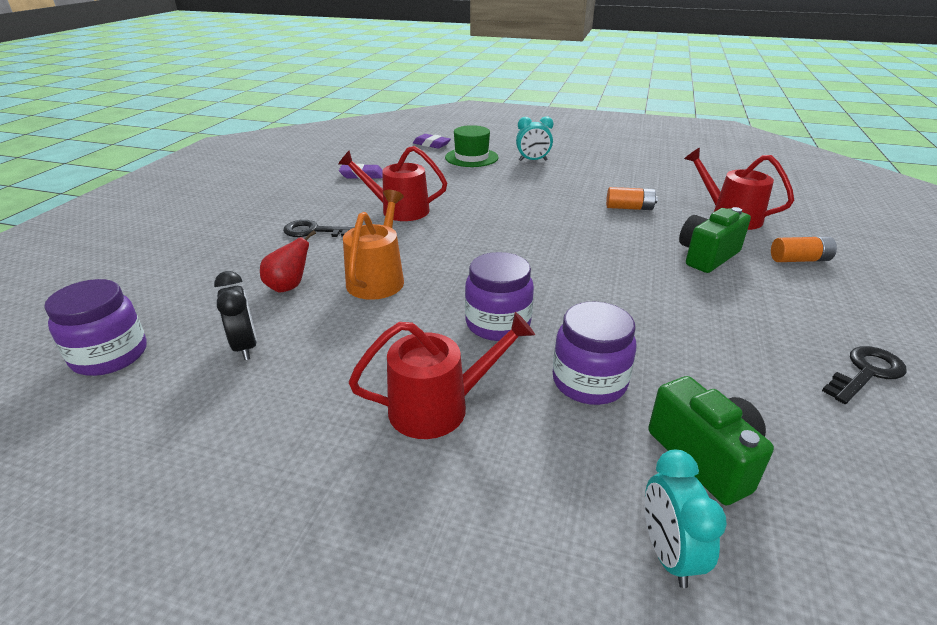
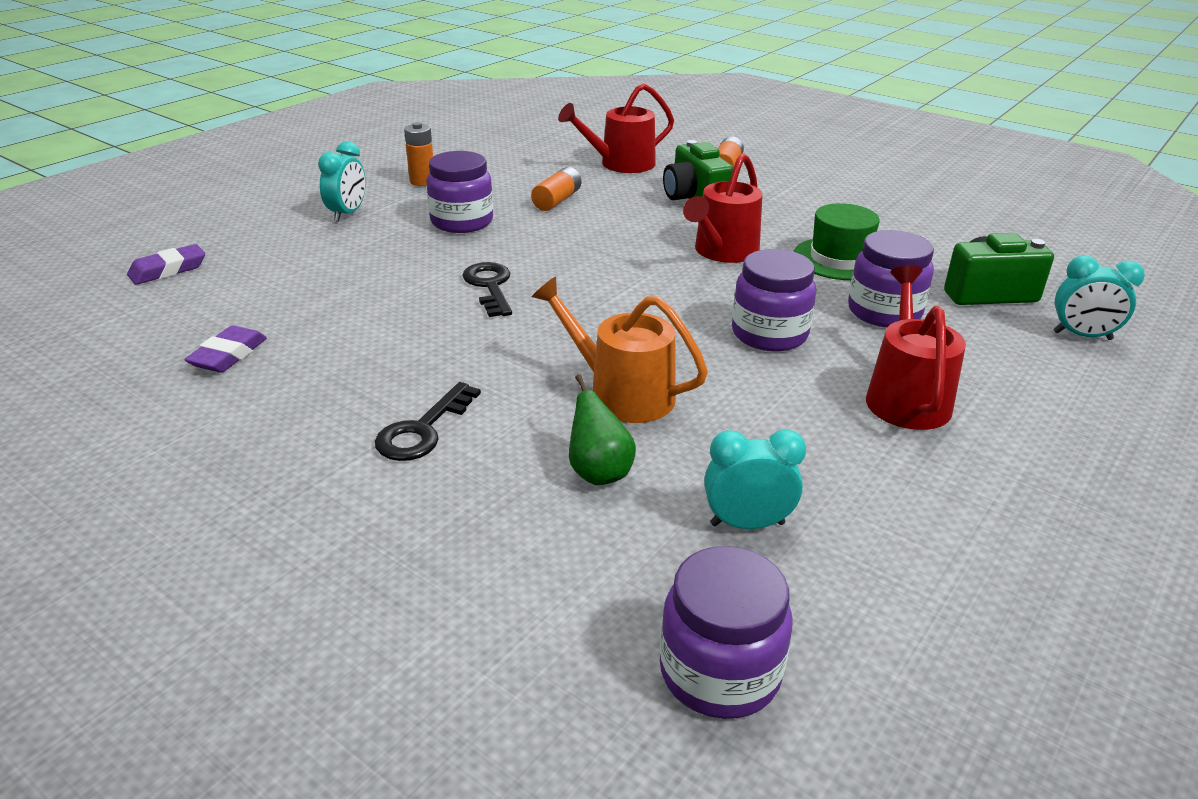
camera: 70 degrees left, 0 degrees up
black clock [214,271,257,360] -> turquoise clock [704,429,806,529]
red pear [260,230,316,293] -> green pear [569,374,636,485]
red watering can [338,146,447,221] -> red watering can moved to [683,153,762,263]
green hat [445,125,499,167] -> green hat moved to [793,203,880,280]
black key [822,346,907,404] -> black key moved to [462,262,512,317]
none -> orange battery [404,122,433,186]
none -> purple jar [426,151,493,233]

